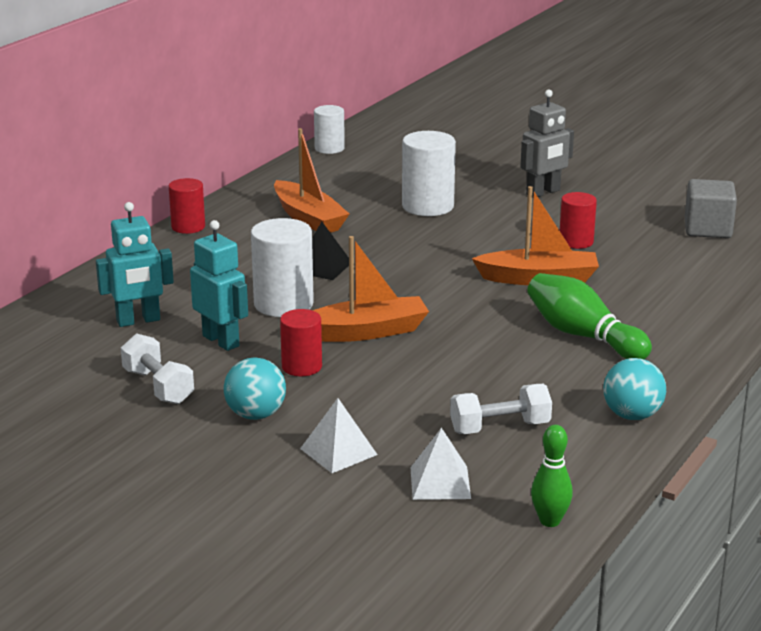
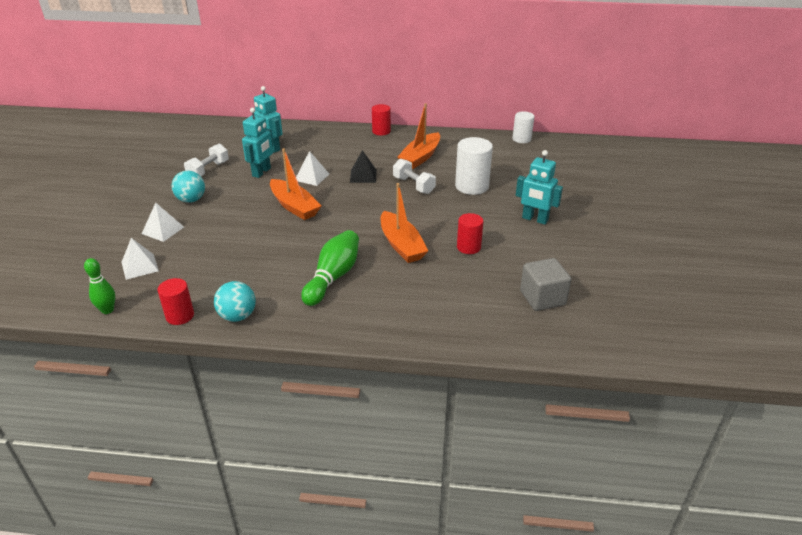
camera: 65 degrees right, 10 degrees up
white cylinder [251,218,314,317] -> white pyramid [296,151,329,186]
red cylinder [280,309,322,376] -> red cylinder moved to [158,278,194,325]
white dumbbell [450,384,552,434] -> white dumbbell moved to [393,158,436,194]
grey robot [520,89,574,198] -> turquoise robot [516,150,563,225]

